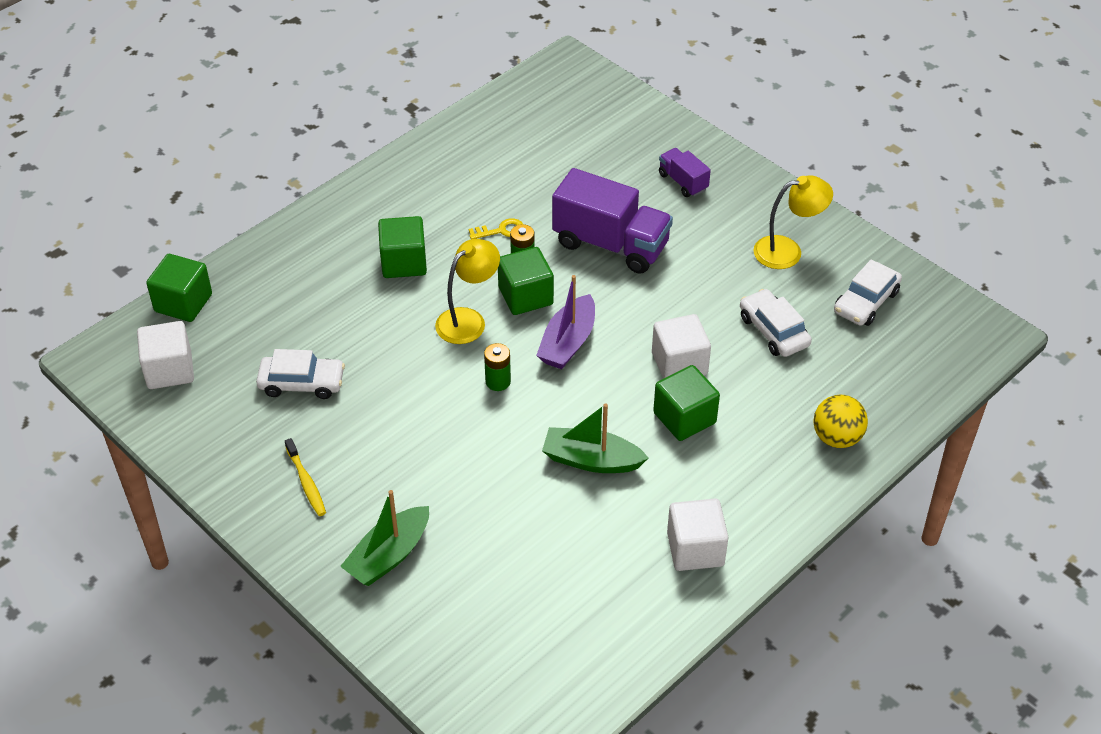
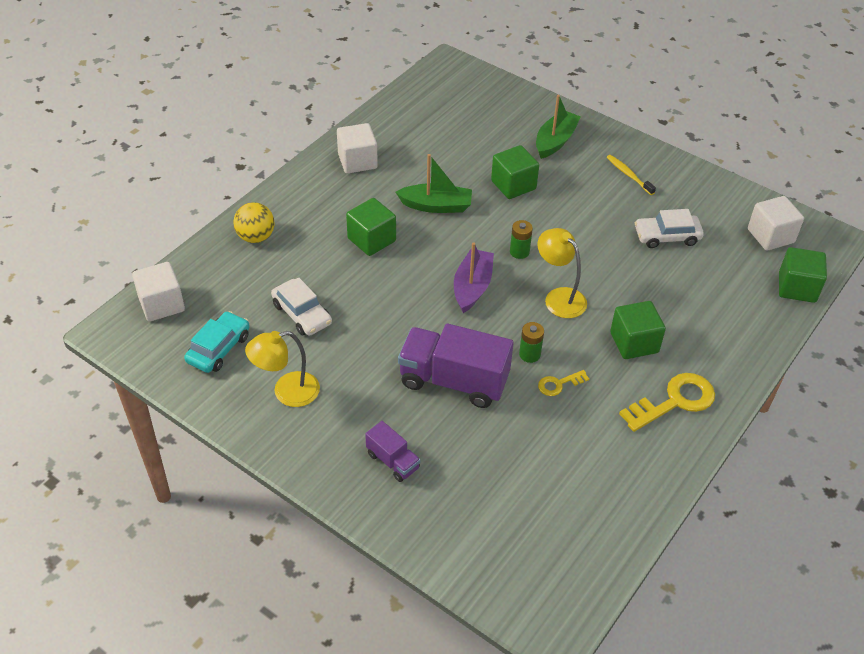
camera: 170 degrees right, 0 degrees up
yellow lamp [435,239,500,344] -> yellow lamp turned 105 degrees clockwise [537,228,587,318]
green cube [498,247,554,315] -> green cube moved to [491,145,539,199]
white cube [652,314,711,379] -> white cube moved to [132,262,185,322]
white car [834,260,902,326] -> turquoise car [184,311,250,373]
none -> yellow key [619,373,715,432]

